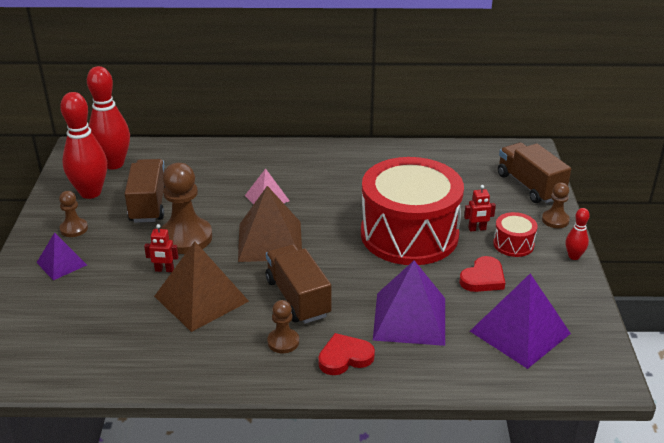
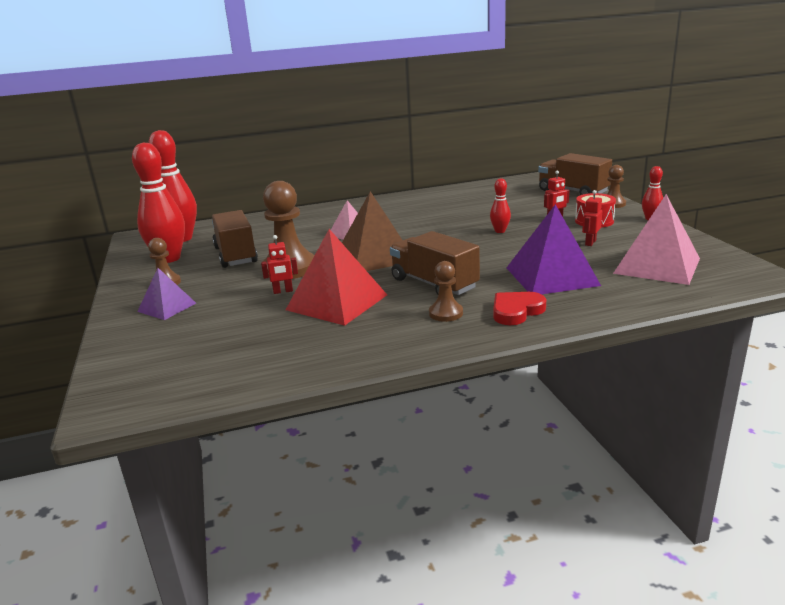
camera: 15 degrees left, 10 degrees down
brown pyramid [154,241,249,332] -> red pyramid [286,229,387,326]
red drum [361,157,464,265] -> red bowling pin [490,178,511,233]
red heart [459,256,505,292] -> red robot [582,190,602,246]
purple pyramid [470,274,571,369] -> pink pyramid [613,194,700,285]

